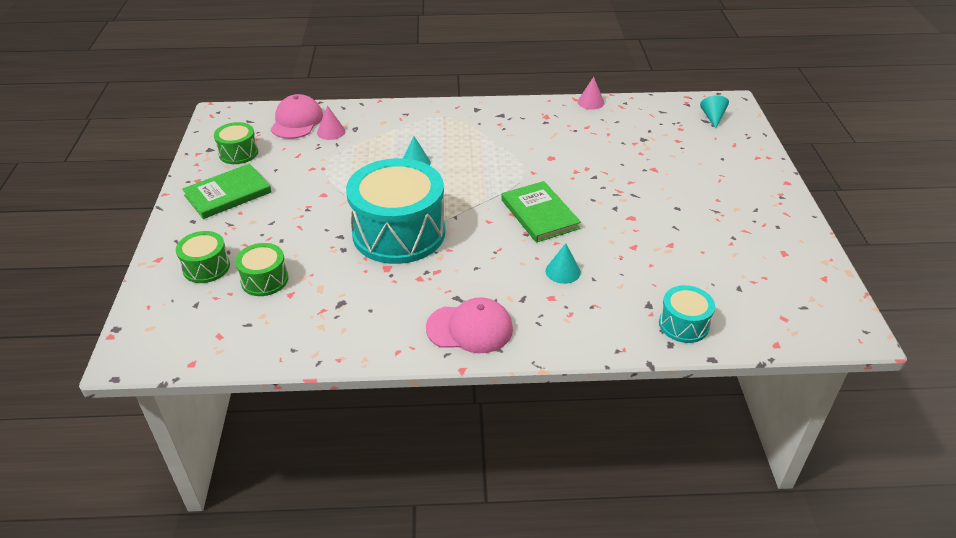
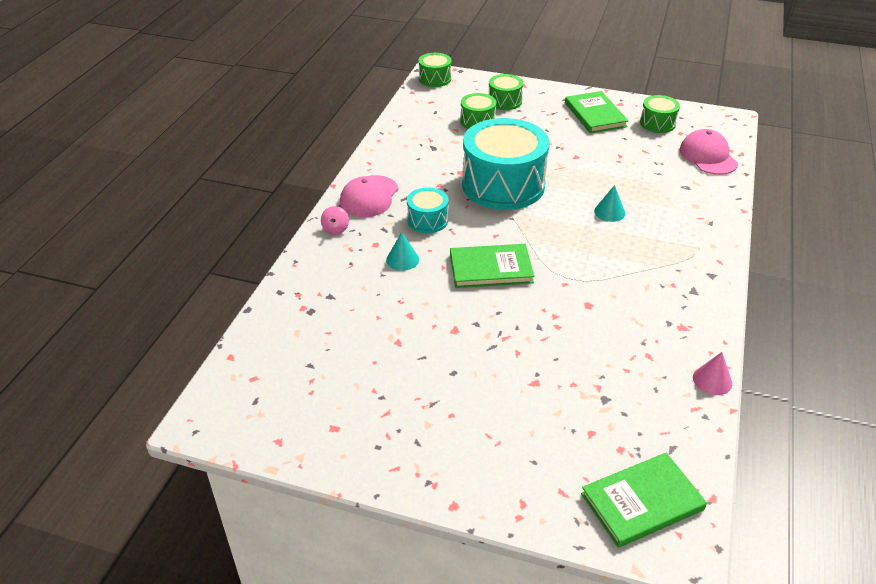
camera: 110 degrees right, 0 degrees up
pink cap [271,94,323,139] -> pink cap turned 135 degrees counterclockwise [679,129,738,175]
pink cone [317,106,346,140] -> none
turquoise drum [659,285,715,343] -> turquoise drum moved to [407,188,449,233]
turquoise cone [700,95,729,129] -> green book [581,453,707,548]
none -> pink spinning top [321,206,349,235]
none -> green drum [419,53,452,87]

